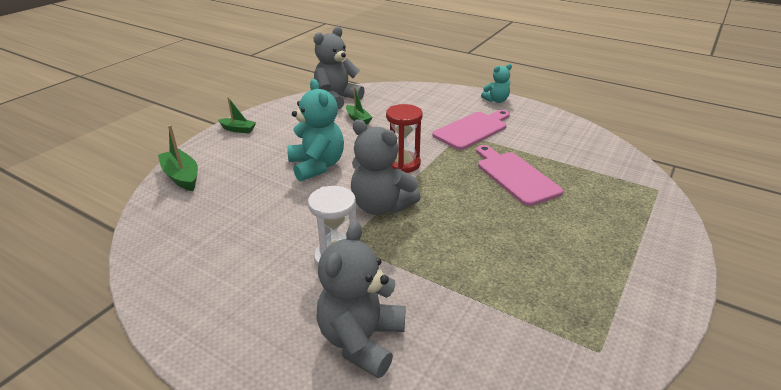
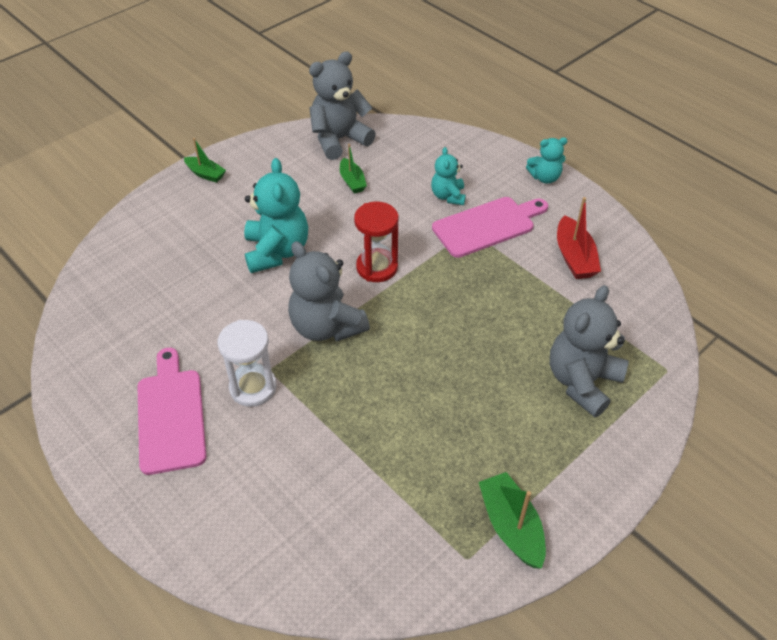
camera: 15 degrees right, 15 degrees up
green boat [158,125,198,191] -> green boat moved to [479,472,546,569]
grey teddy bear [317,222,405,378] -> grey teddy bear moved to [550,285,629,417]
pink cutting board [476,145,563,206] -> pink cutting board moved to [137,348,207,475]
none -> turquoise teddy bear [431,147,466,205]
none -> red boat [557,197,601,279]

